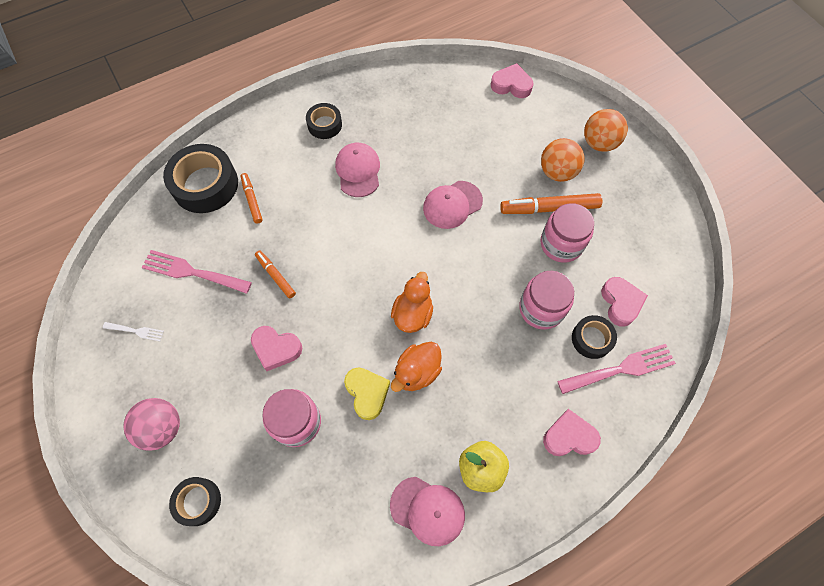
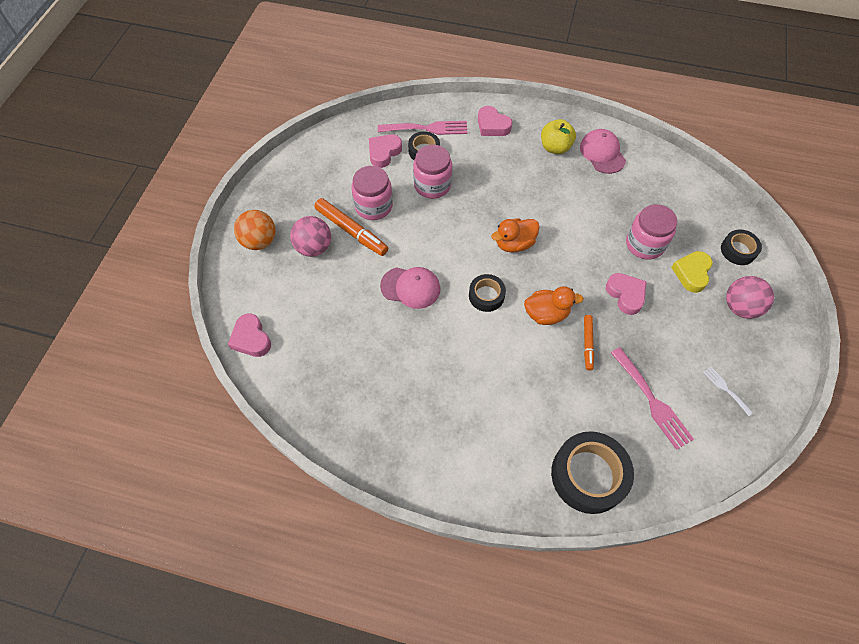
camera: 135 degrees left, 5 degrees down
orange marker [241,173,262,224] -> none
black tape [306,103,342,139] -> black tape moved to [469,274,506,312]
pink cap [335,143,380,197] -> none
yellow heart [344,368,390,420] -> yellow heart moved to [671,251,713,293]
orange duck [391,342,442,392] -> orange duck moved to [524,286,584,325]
orange ball [541,138,584,182] -> pink ball [290,216,331,257]
pink fork [557,344,676,394] -> pink fork turned 150 degrees clockwise [378,121,468,135]

